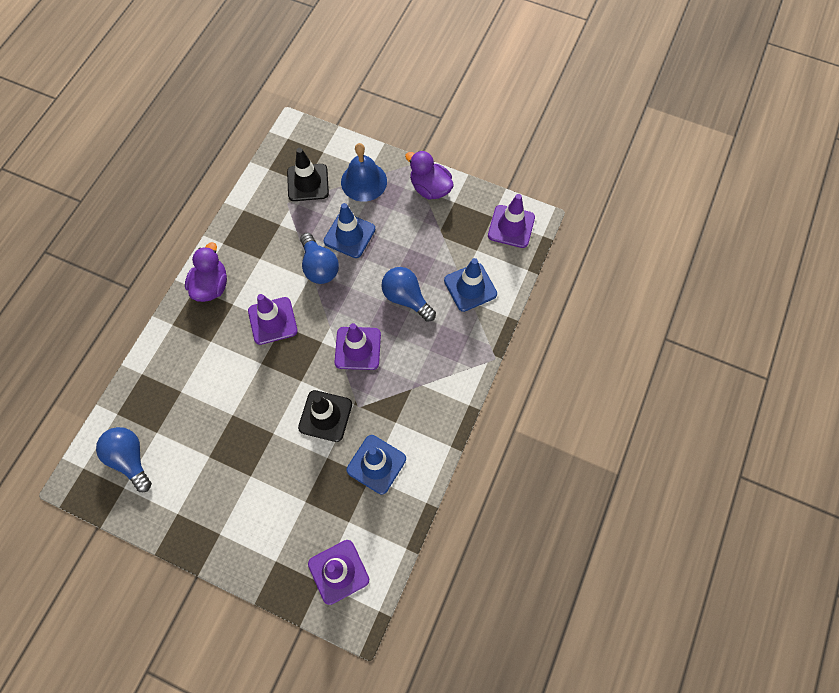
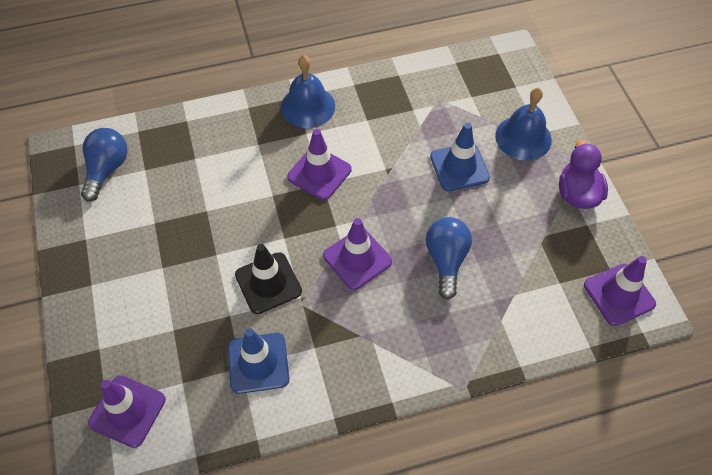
camera: 50 degrees right, 10 degrees down
purple duck [185,242,227,302] -> blue bell [281,55,335,128]
black traffic cone [287,148,329,201] -> none
blue light bulb [300,233,339,284] -> none
blue traffic cone [444,258,497,312] -> none

